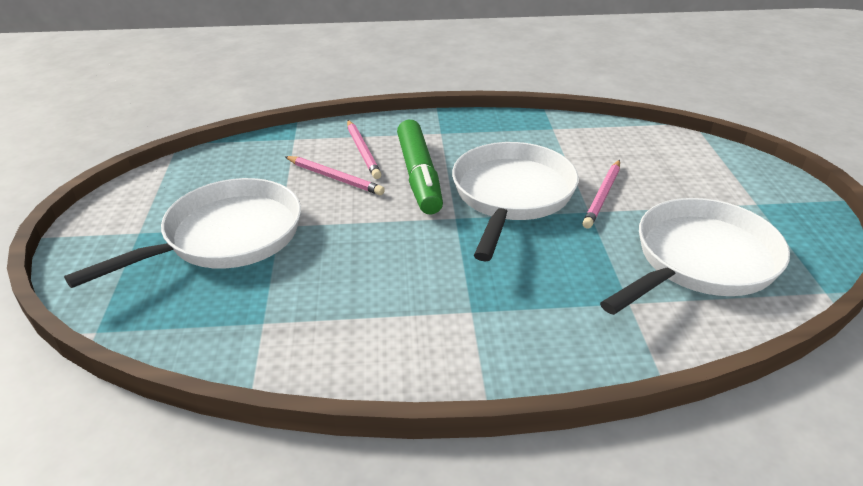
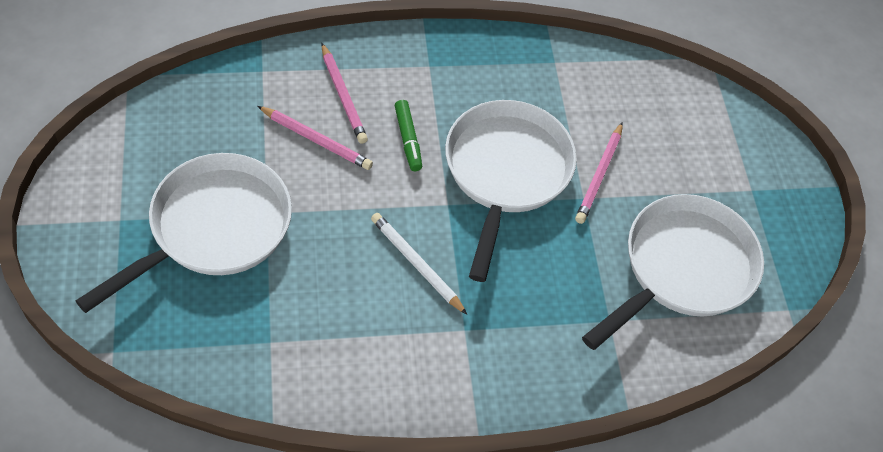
camera: 10 degrees left, 20 degrees up
green marker [397,119,443,214] -> green marker [394,100,422,171], size x0.51
none -> white pencil [371,213,467,315]

